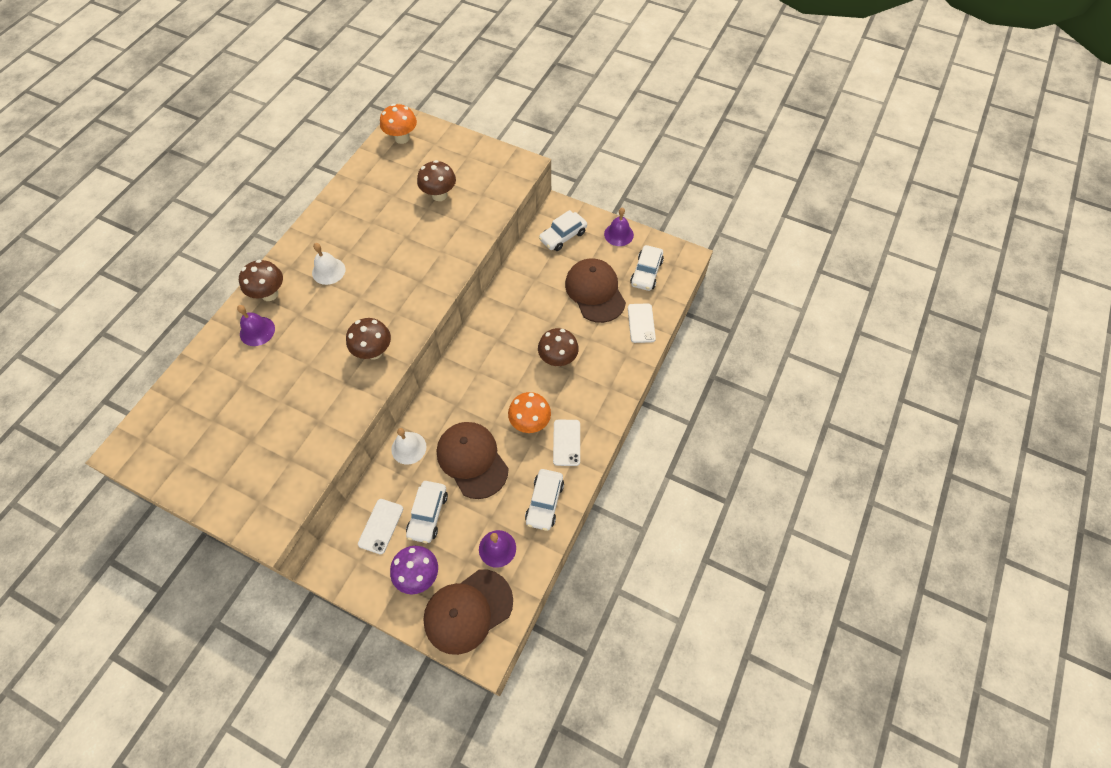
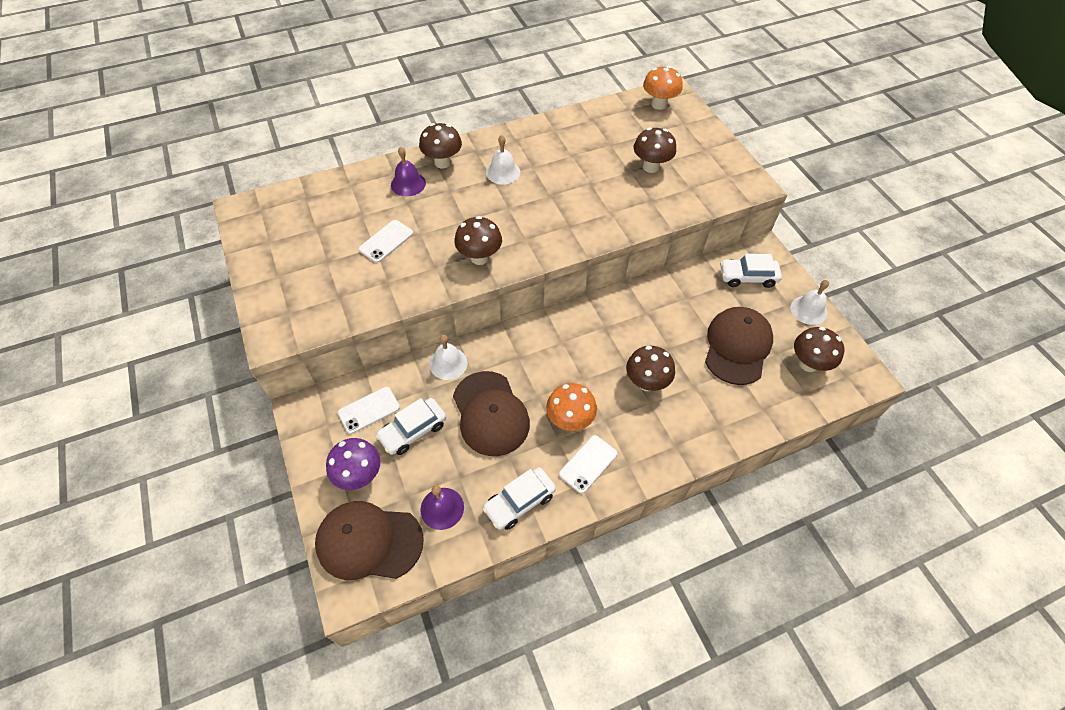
camera: 40 degrees right, 5 degrees down
brown cap [437,422,508,499] -> brown cap turned 150 degrees clockwise [453,371,530,456]
purple bell [604,208,634,246] -> white bell [791,280,829,325]
white phone [628,303,656,343] -> white phone moved to [358,220,413,263]
white car [630,245,664,291] -> brown mushroom [794,327,844,372]

